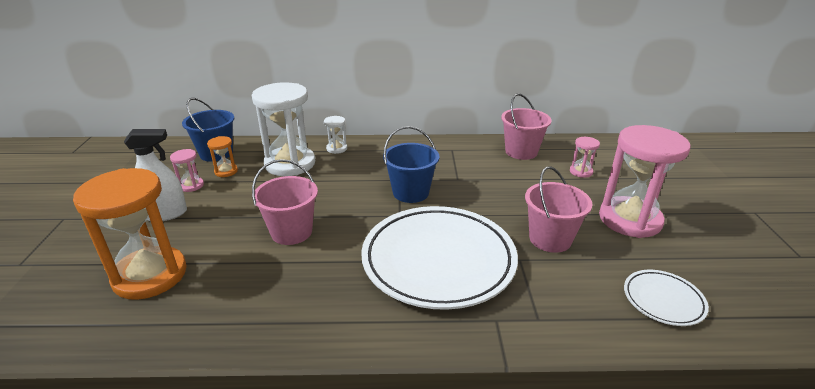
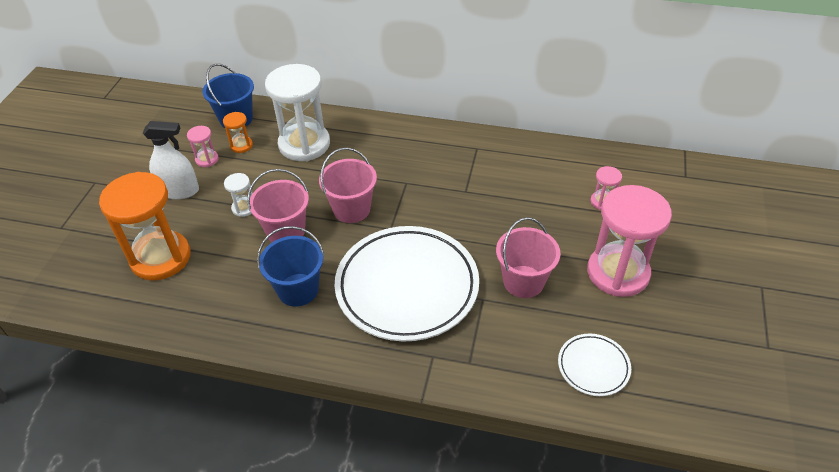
camera: 15 degrees right, 15 degrees up
white hourglass [324,116,347,154] -> white hourglass moved to [224,173,253,217]
blue bucket [383,126,439,203] -> blue bucket moved to [257,226,324,307]
pink bucket [501,93,551,160] -> pink bucket moved to [319,148,377,223]

